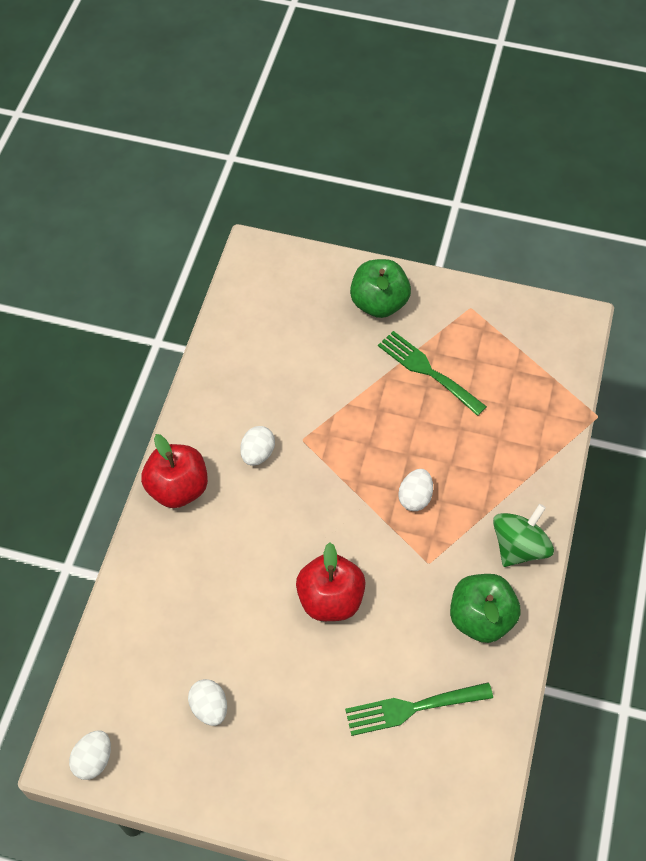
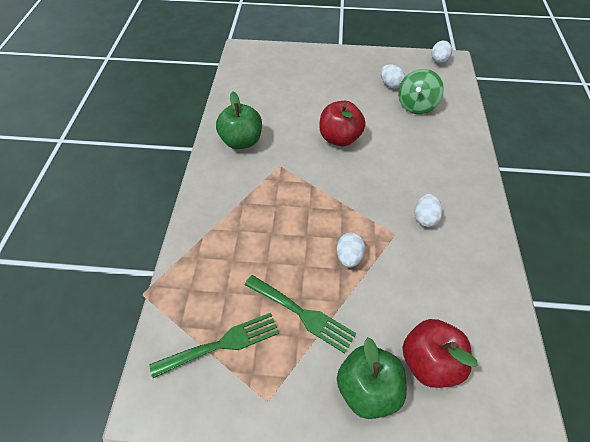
camera: 170 degrees right, 5 degrees down
red apple [141,434,208,508] -> red apple moved to [402,319,478,388]
green fork [345,682,493,736] -> green fork moved to [149,313,279,378]
white egg [398,469,433,511] -> white egg moved to [337,232,365,267]
green spinning top [493,504,554,567] -> green spinning top moved to [398,69,444,114]

